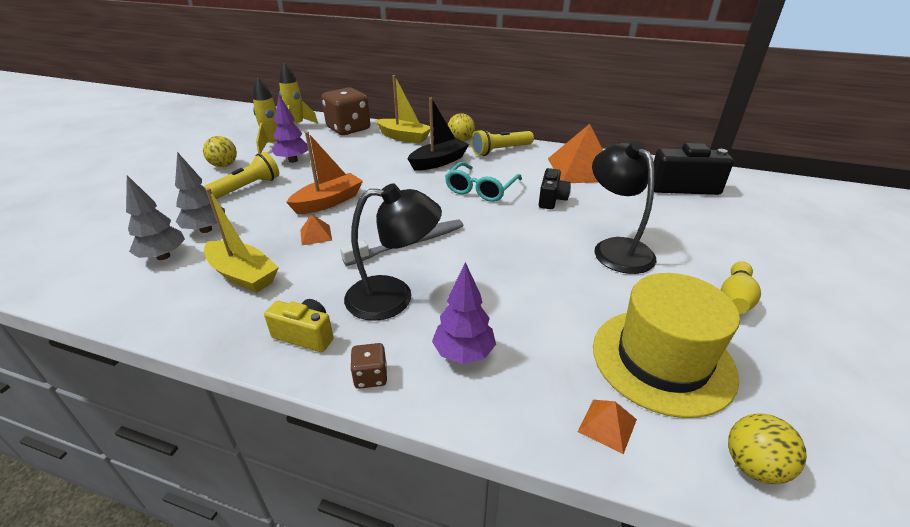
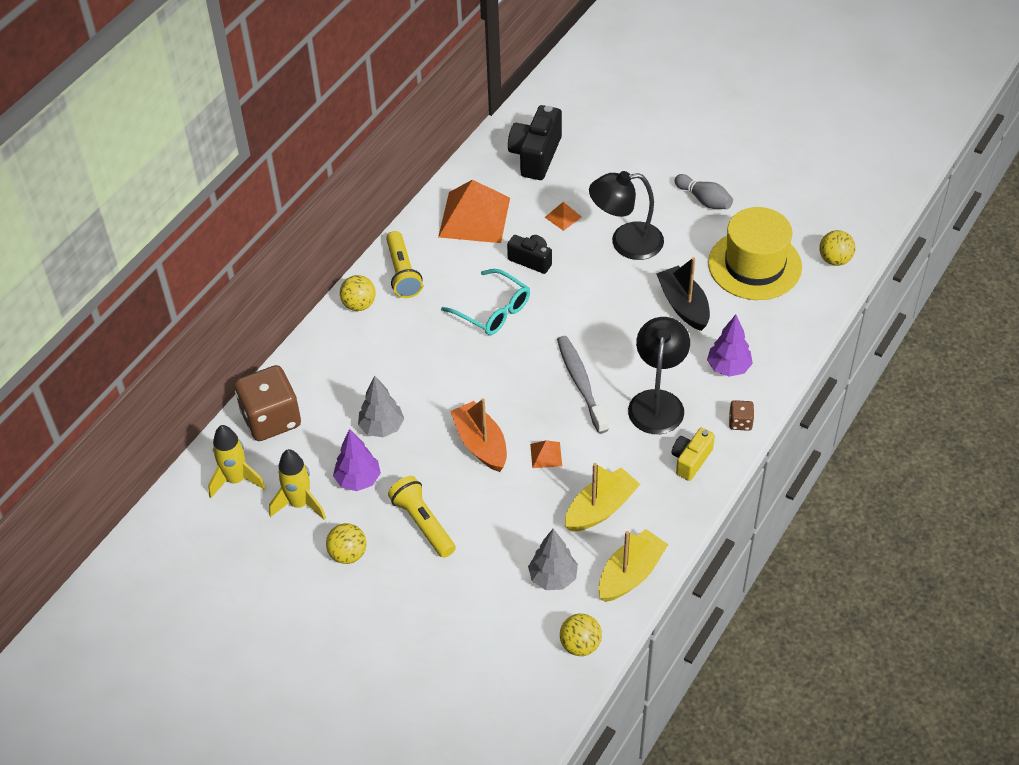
camera: 75 degrees left, 15 degrees up
grey tree [175,152,225,233] -> grey tree moved to [358,375,404,437]
yellow boat [376,75,430,144] -> yellow boat moved to [598,529,668,602]
black boat [408,97,469,170] -> black boat moved to [656,257,710,331]
orange pyramid [578,400,637,454] -> orange pyramid moved to [545,202,581,231]
yellow bowling pin [721,261,761,314] -> grey bowling pin [674,174,733,209]
none -> yellow ball [560,614,602,656]

